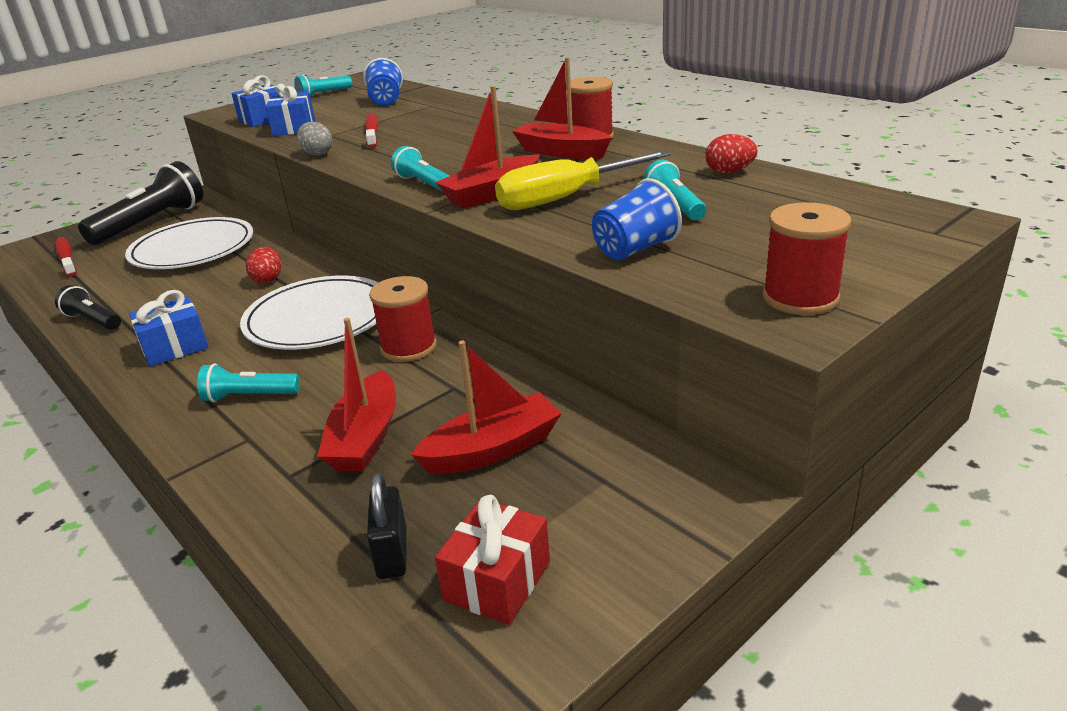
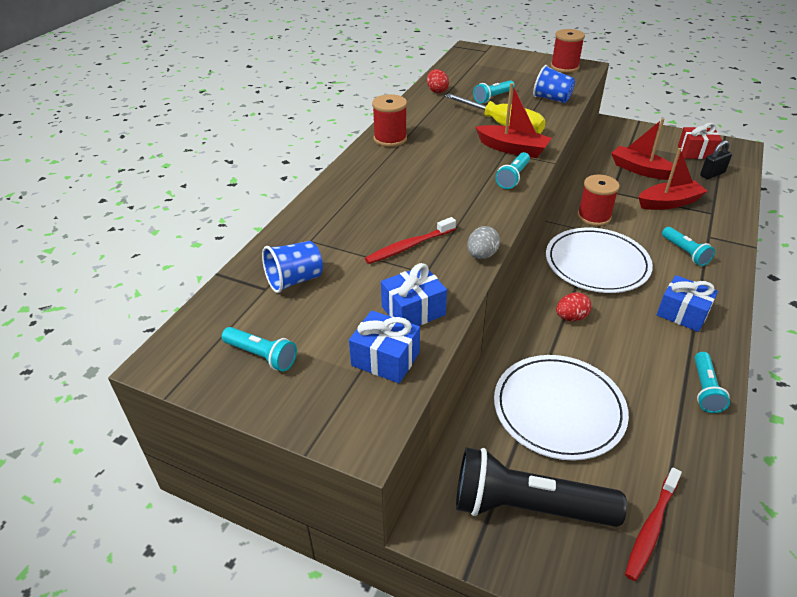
camera: 115 degrees left, 10 degrees up
black flashlight [55,285,121,330] -> turquoise flashlight [694,352,730,413]
red boat [512,57,612,159] -> none

